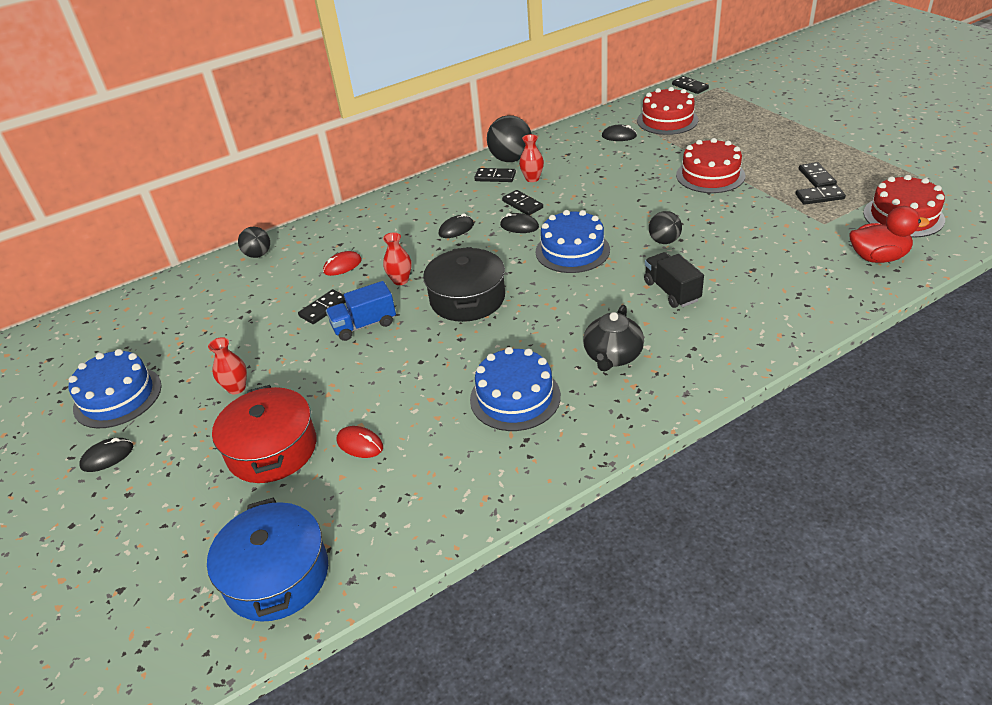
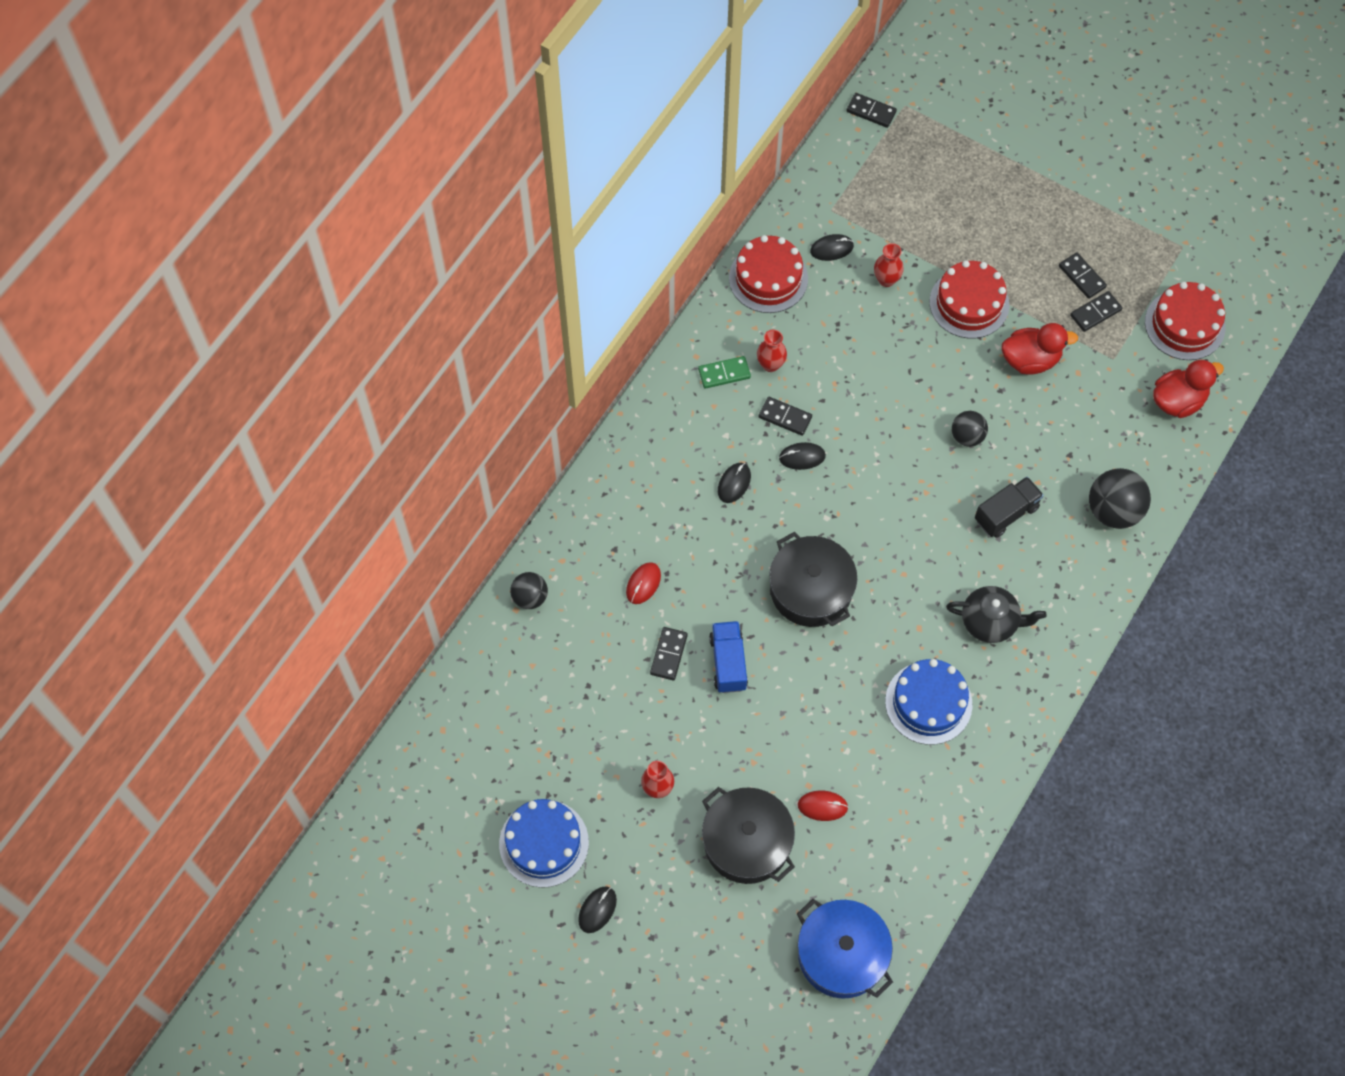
camera: 30 degrees left, 25 degrees up
red pot [212,385,317,483] -> black pot [702,787,795,884]
blue truck [326,281,396,341] -> blue truck turned 135 degrees clockwise [709,621,748,693]
red vase [383,232,411,285] -> red vase moved to [874,243,904,287]
black domino [474,168,516,182] -> green domino [698,356,751,389]
black ball [487,115,532,162] -> black ball moved to [1089,468,1151,529]
blue cake [536,210,610,273] -> none
black teapot [583,305,644,372] -> black teapot turned 75 degrees counterclockwise [946,586,1047,643]
red cake [637,87,698,135] -> red cake moved to [729,235,808,313]
black truck [644,252,704,308] -> black truck turned 105 degrees clockwise [975,477,1044,538]
none -> red duck [1002,323,1078,375]

